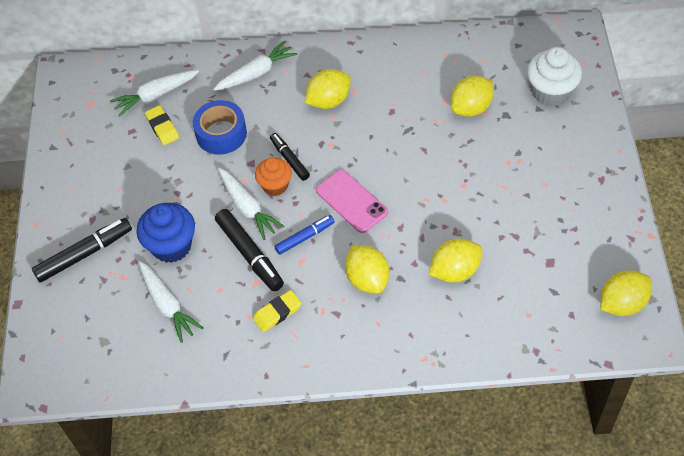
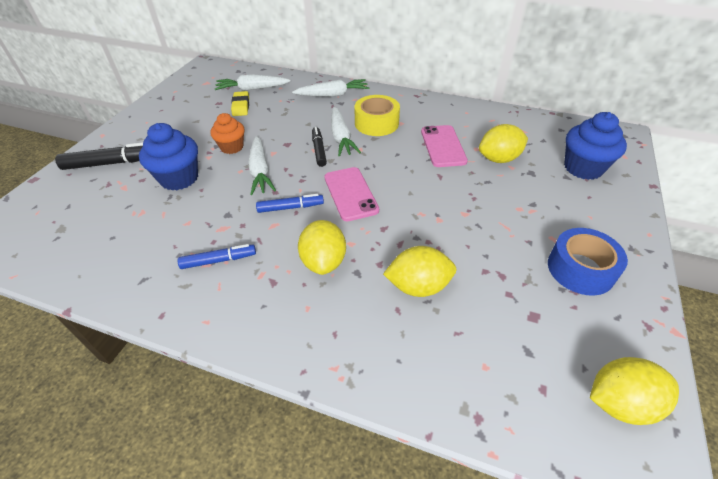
camera: 20 degrees right, 10 degrees down
white carrot [138,261,203,343] -> white carrot moved to [331,107,361,157]
blue tape [193,100,247,155] -> blue tape moved to [548,228,628,296]
black marker [215,209,284,292] -> none
yellow eraser [253,290,301,332] -> blue marker [178,244,256,269]
orange cupcake [255,157,292,196] -> orange cupcake moved to [210,113,245,154]
yellow lemon [304,69,351,109] -> yellow tape [354,95,400,136]
white cupcake [527,47,582,107] -> blue cupcake [564,112,627,180]
none -> pink phone [421,125,468,167]

